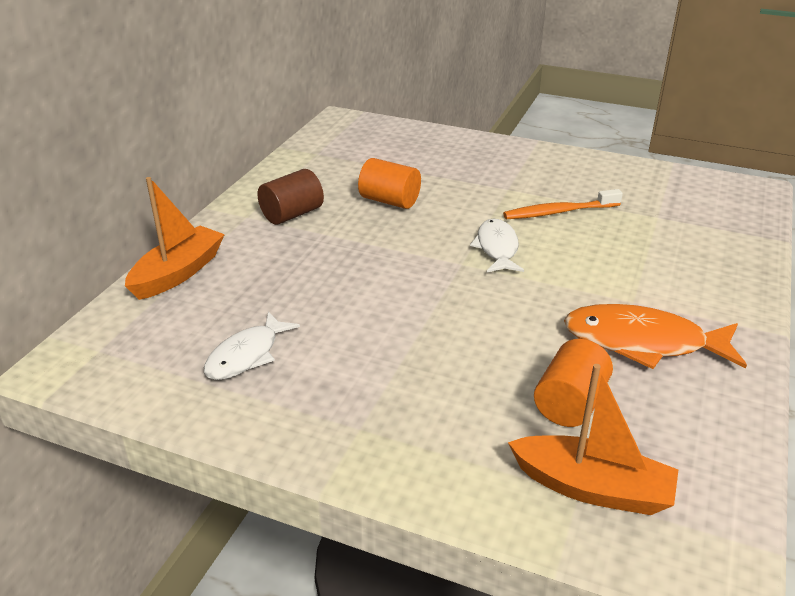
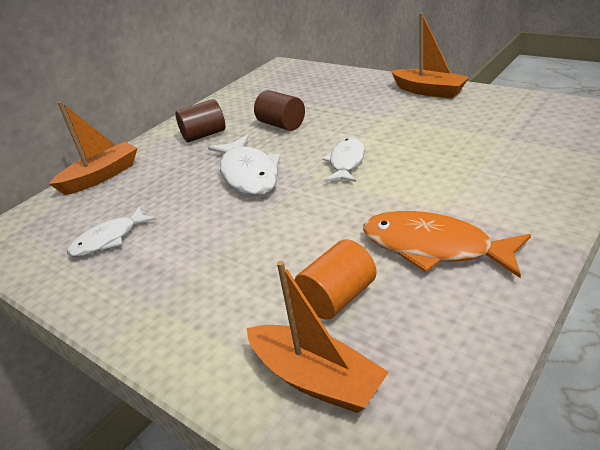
camera: 20 degrees right, 0 degrees up
orange cylinder [358,158,421,209] -> brown cylinder [254,90,305,131]
orange toothbrush [503,189,623,219] -> none
none -> white fish [208,135,281,196]
none -> orange boat [391,12,469,99]

